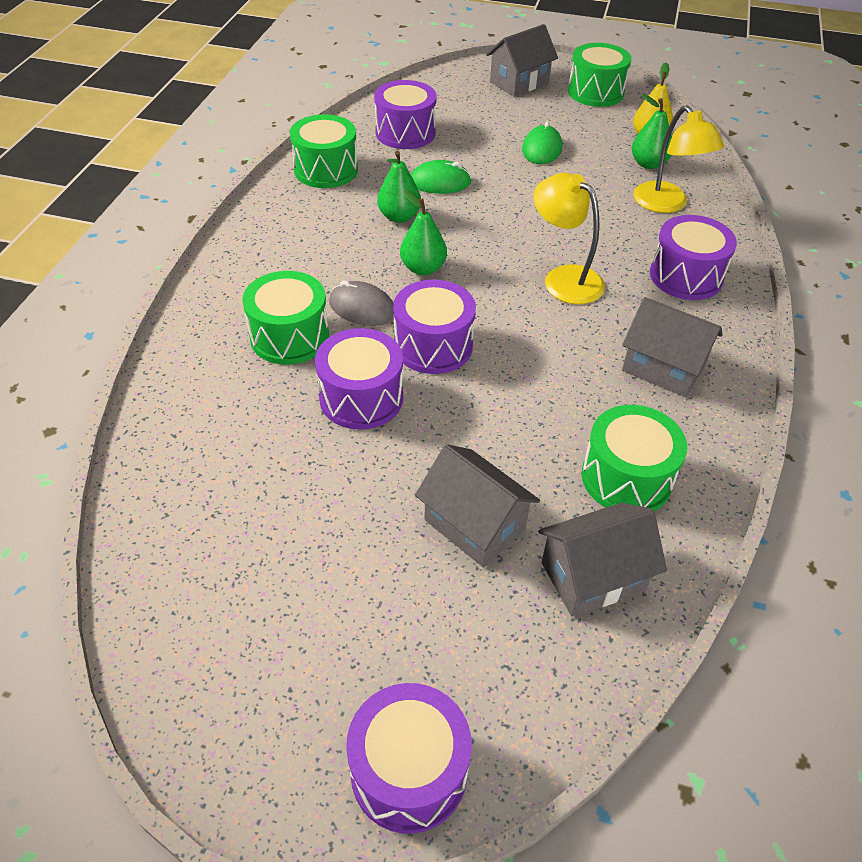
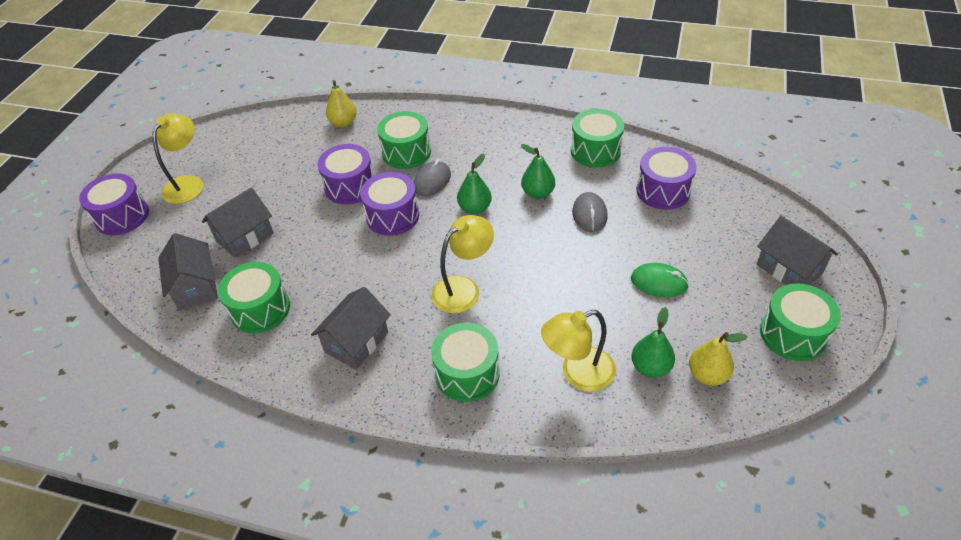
camera: 95 degrees right, 0 degrees up
green mouse [411,160,472,194] -> grey mouse [572,192,608,232]
purple drum [650,215,737,300] -> green drum [431,322,500,402]
none -> yellow lamp [152,113,203,204]
none -> yellow pear [326,80,357,127]

